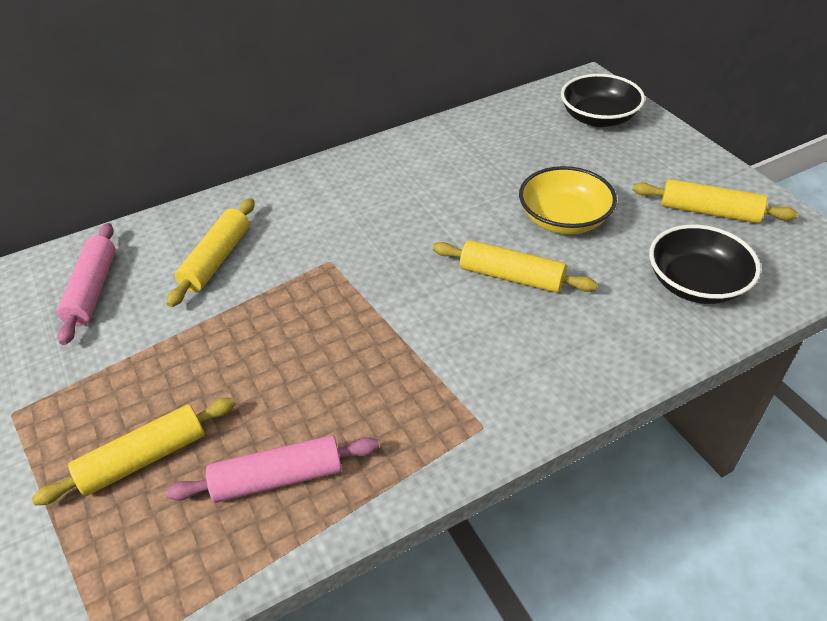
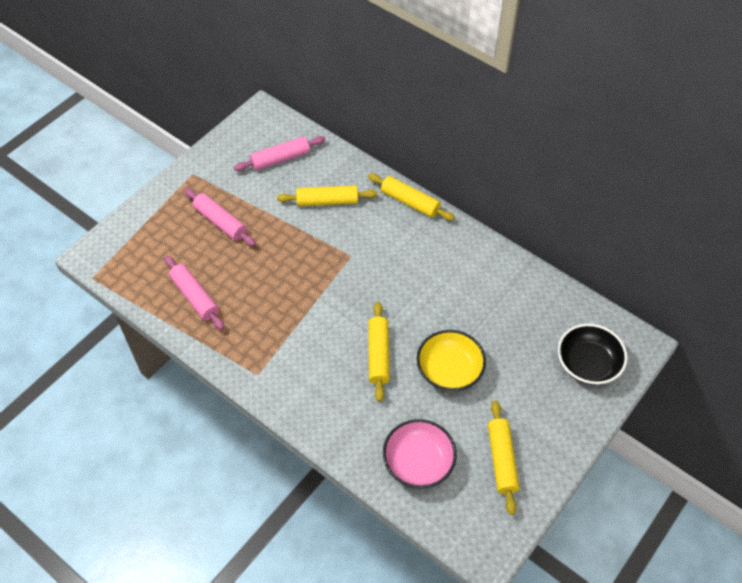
camera: 65 degrees right, 10 degrees up
yellow rolling pin [31,398,235,506] -> yellow rolling pin moved to [368,173,455,221]
black bowl [649,225,761,304] -> pink bowl [383,419,457,488]
none -> pink rolling pin [184,188,256,246]

